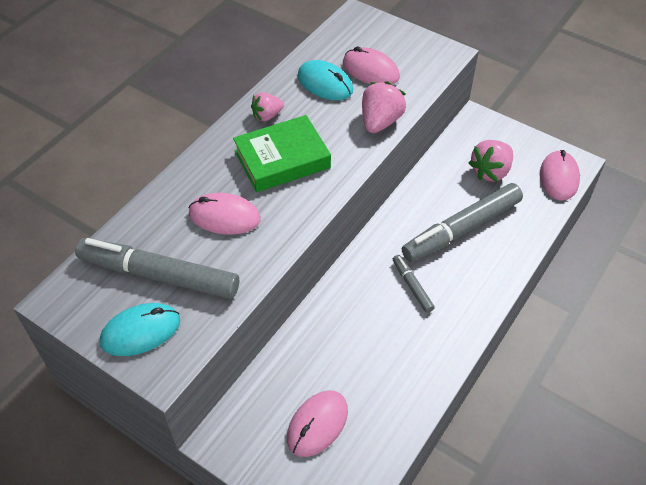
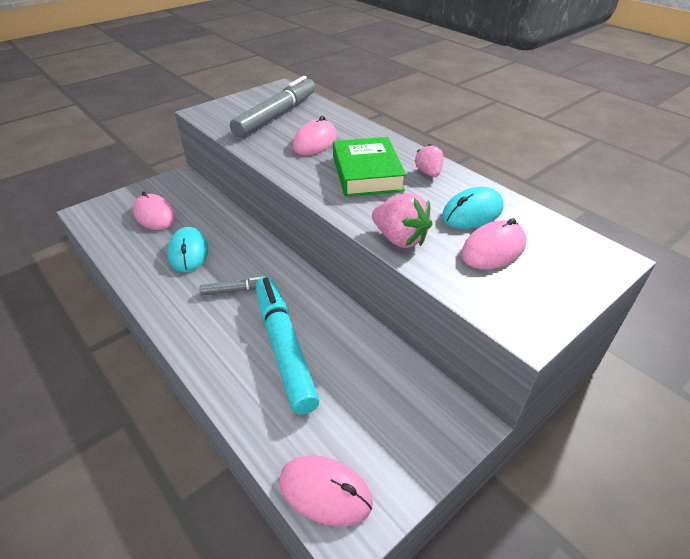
camera: 105 degrees right, 10 degrees down
turquoise mouse [100,303,180,356] -> turquoise mouse moved to [167,227,209,272]
grey marker [402,183,523,262] -> turquoise marker [256,276,319,415]
pink strawberry [469,140,513,182] -> none

